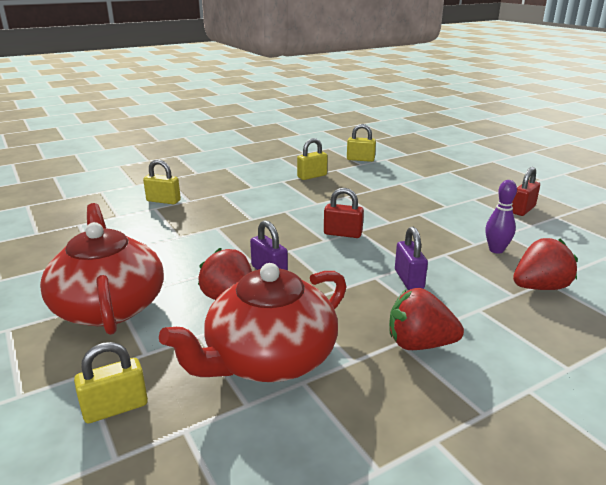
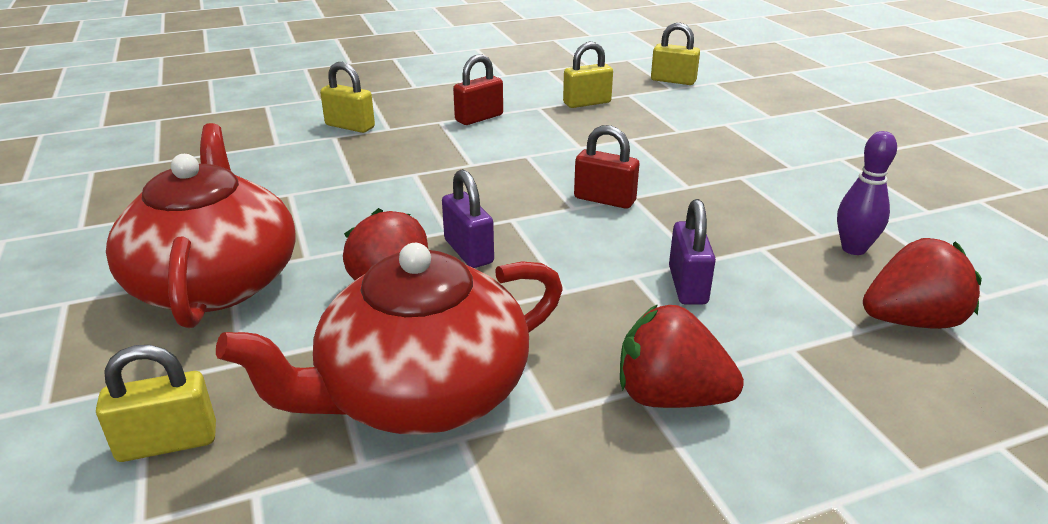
camera: 10 degrees right, 5 degrees up
red padlock [511,167,540,216] -> red padlock moved to [453,54,503,125]

